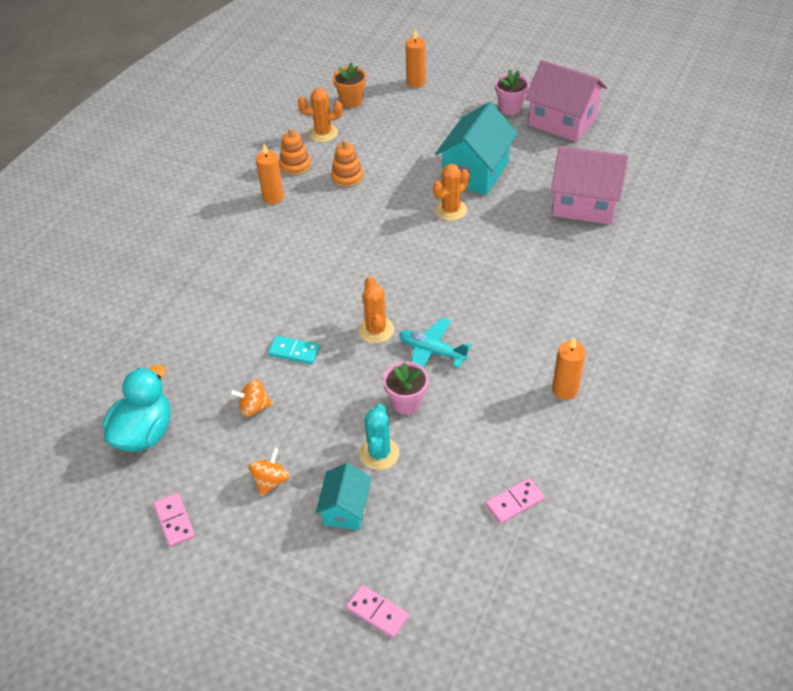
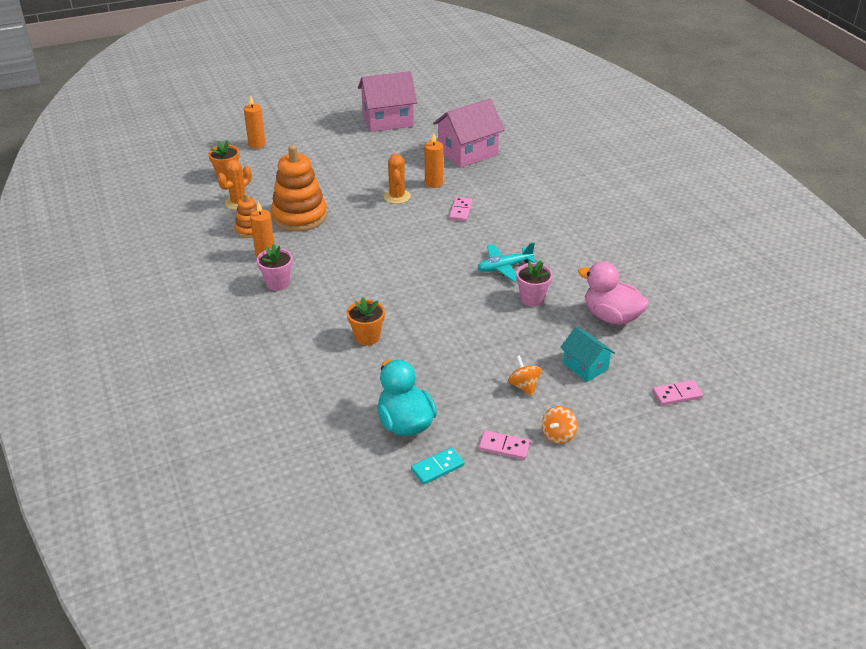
camera: 50 degrees left, 10 degrees down
orange spinning top [230,379,273,417] -> orange spinning top moved to [542,406,578,444]
turquoise domino [268,336,320,364] -> turquoise domino moved to [411,447,464,484]
orange stacking toy [331,139,363,188] -> orange stacking toy [271,145,327,232], size x1.90
orange cactus [358,277,394,343] -> none
turquoise cactus [360,404,399,470] -> none
turquoise house [435,102,518,195] -> none
pink domino [486,478,544,524] -> pink domino moved to [449,197,473,221]
pink flower pot [495,70,529,115] -> pink flower pot moved to [257,244,293,291]
orange candle [552,337,586,400] -> orange candle moved to [425,133,443,188]
none -> orange flower pot [347,297,385,346]
none -> pink duck [578,261,649,325]

